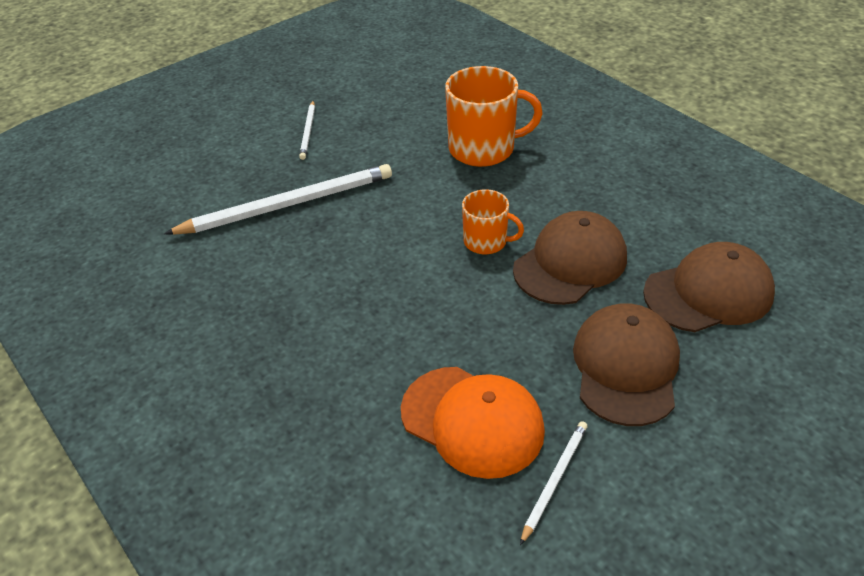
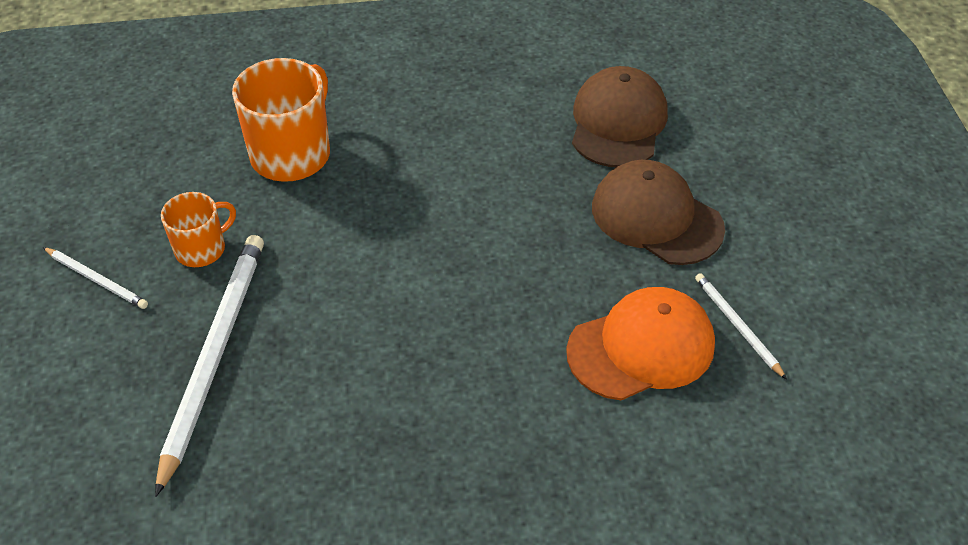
camera: 60 degrees left, 5 degrees up
orange mug [462,189,524,254] -> orange mug moved to [161,192,236,267]
brown cap [513,211,627,305] -> none

